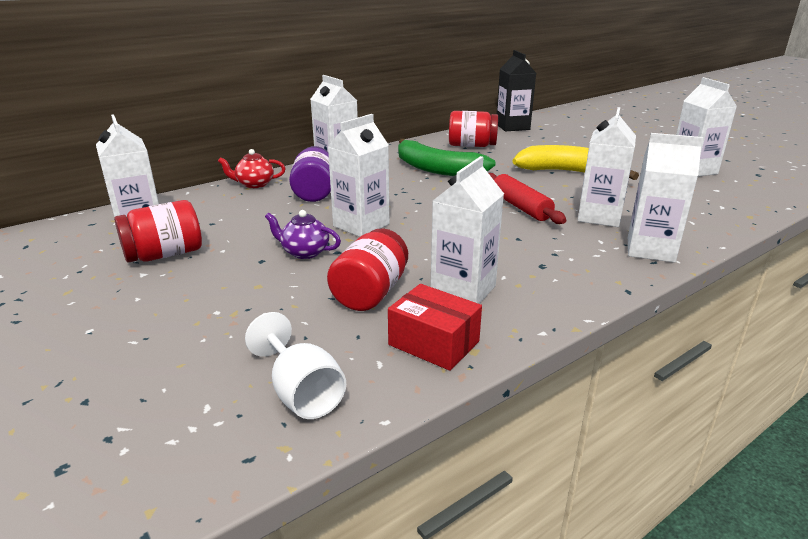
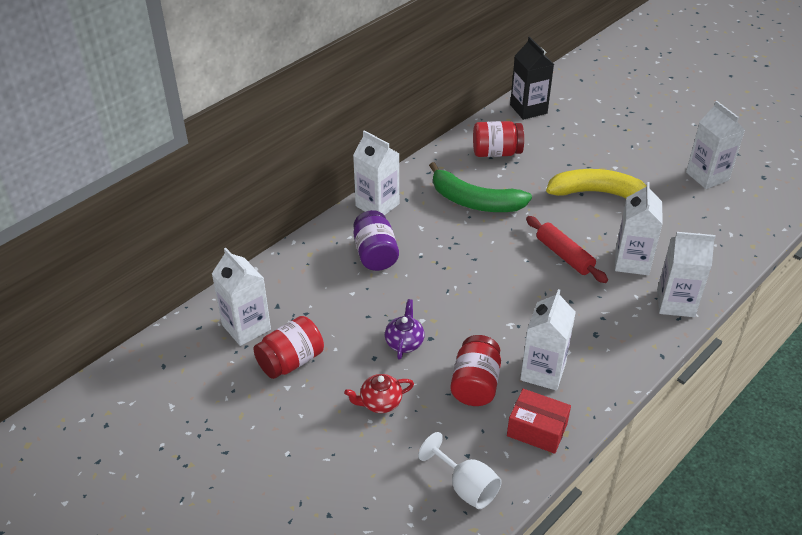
camera: 10 degrees left, 15 degrees up
red teapot [218,149,286,188] -> red teapot moved to [344,374,414,413]
purple teapot [265,210,341,259] -> purple teapot turned 90 degrees clockwise [385,299,425,360]
white carton [328,114,389,237] -> none

